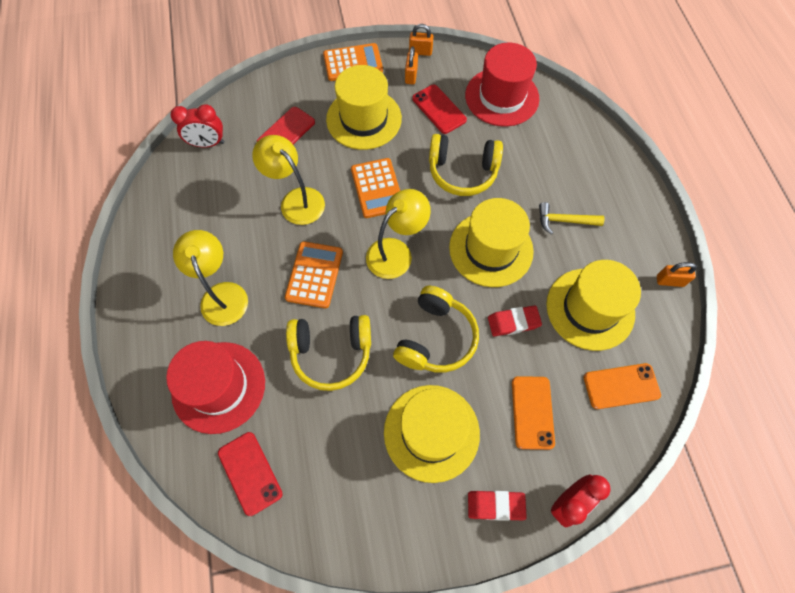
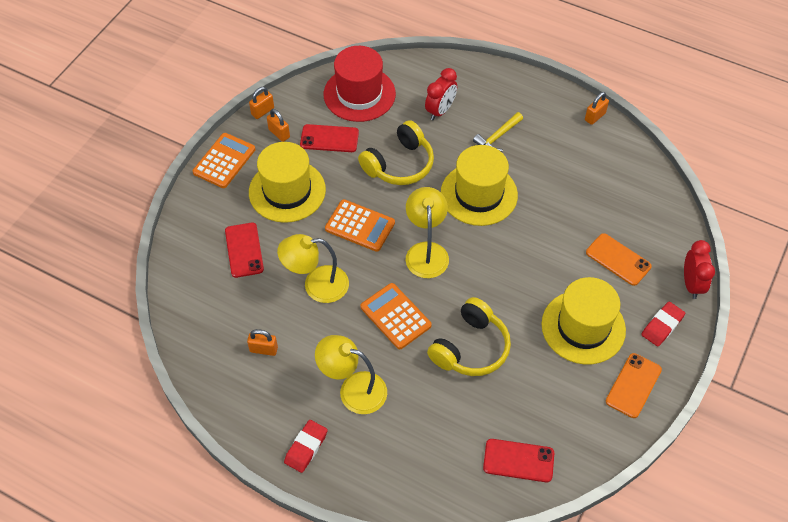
camera: 50 degrees left, 10 degrees down
red hat [166,341,265,434] -> none
red clock [171,104,224,147] -> red clock moved to [425,68,457,120]
yellow headphones [393,286,479,373] -> none
red eraser [488,305,542,337] -> red eraser moved to [284,420,328,473]
yellow hat [546,260,641,351] -> none
orange phone [584,363,661,409] -> orange phone moved to [606,353,662,418]
none -> orange padlock [247,329,278,356]

